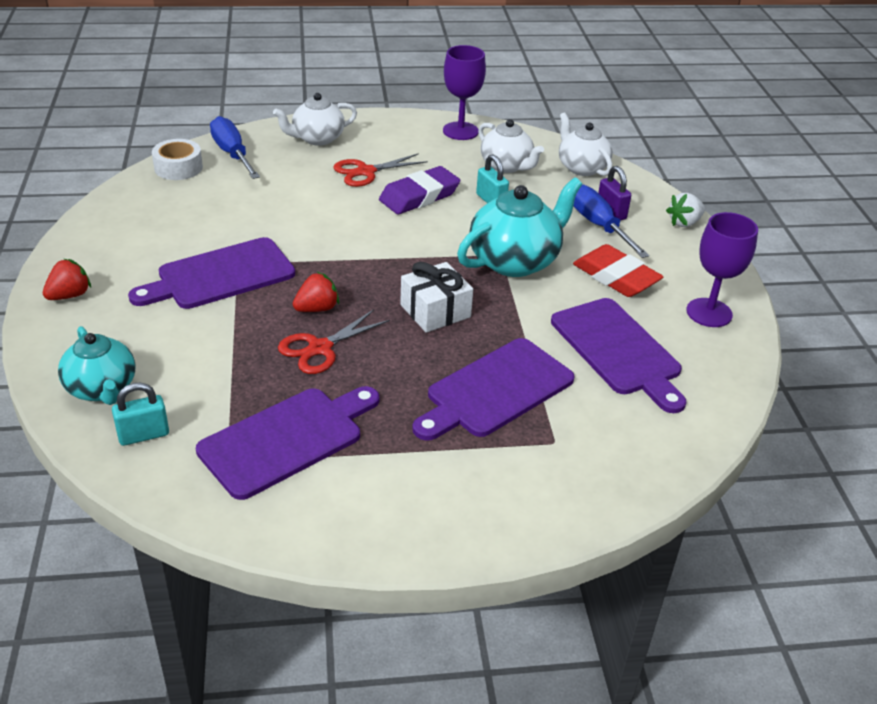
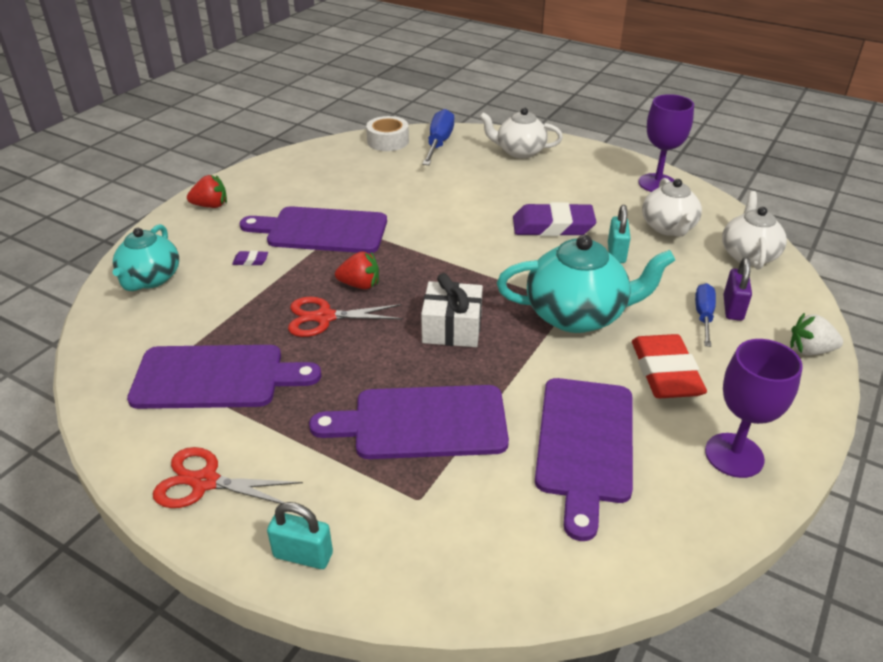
camera: 40 degrees right, 0 degrees up
turquoise padlock [112,383,169,446] -> turquoise padlock moved to [267,502,333,569]
red scissors [333,153,428,187] -> red scissors moved to [153,447,303,508]
blue screwdriver [574,184,649,258] -> blue screwdriver [695,283,716,347], size x0.65
none -> purple eraser [232,251,268,266]

